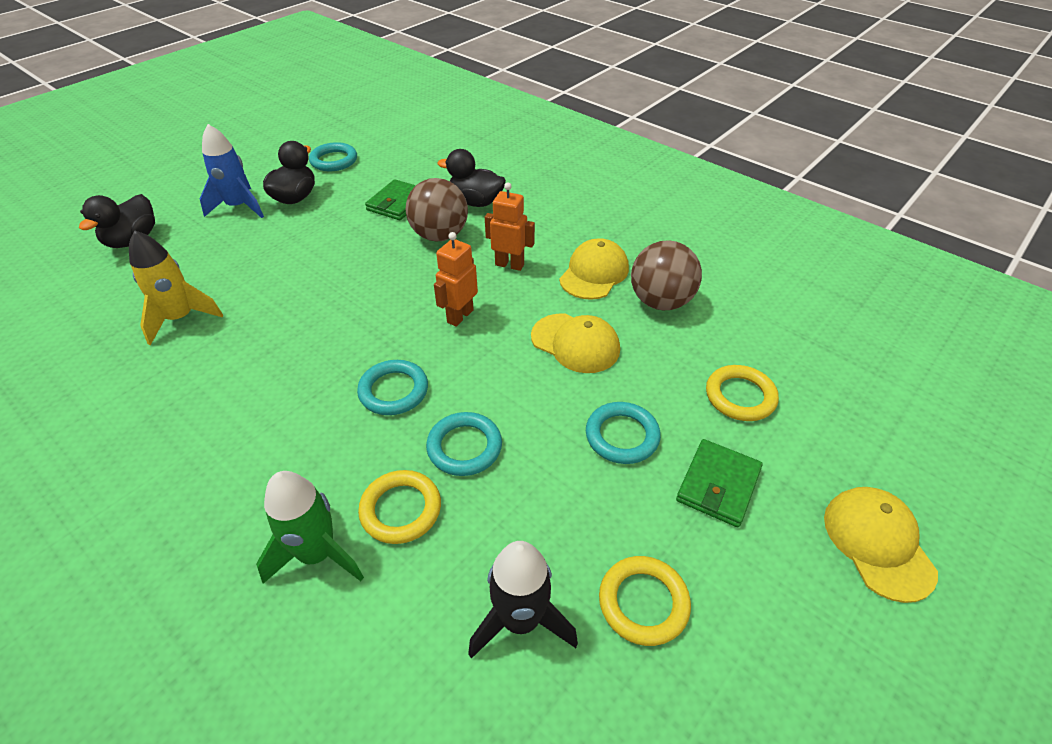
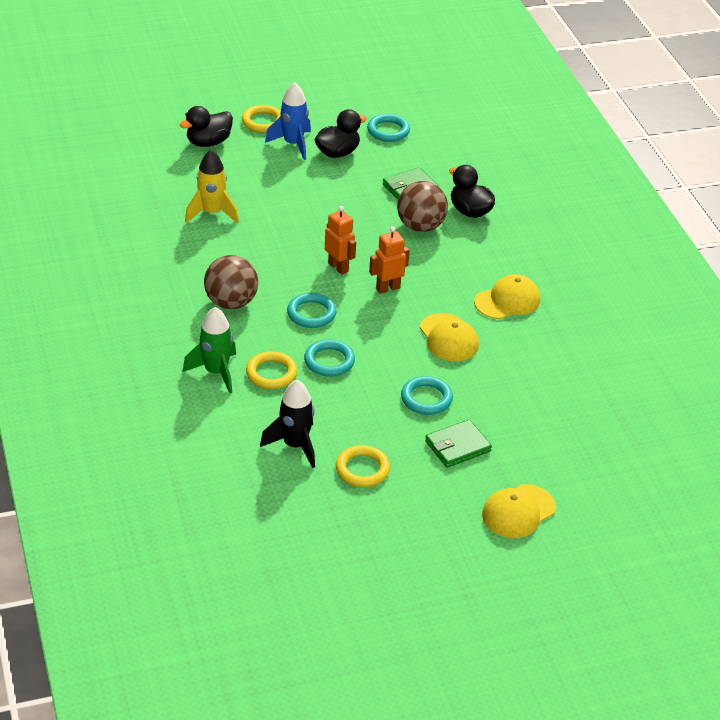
camera: 30 degrees right, 5 degrees down
orange robot [485,183,535,271] -> orange robot moved to [325,206,356,275]
brown ball [631,240,702,310] -> brown ball moved to [204,255,258,309]
yellow ring [706,365,779,421] -> yellow ring moved to [242,105,281,133]
yellow cap [824,487,938,603] -> yellow cap turned 150 degrees counterclockwise [482,484,556,538]

